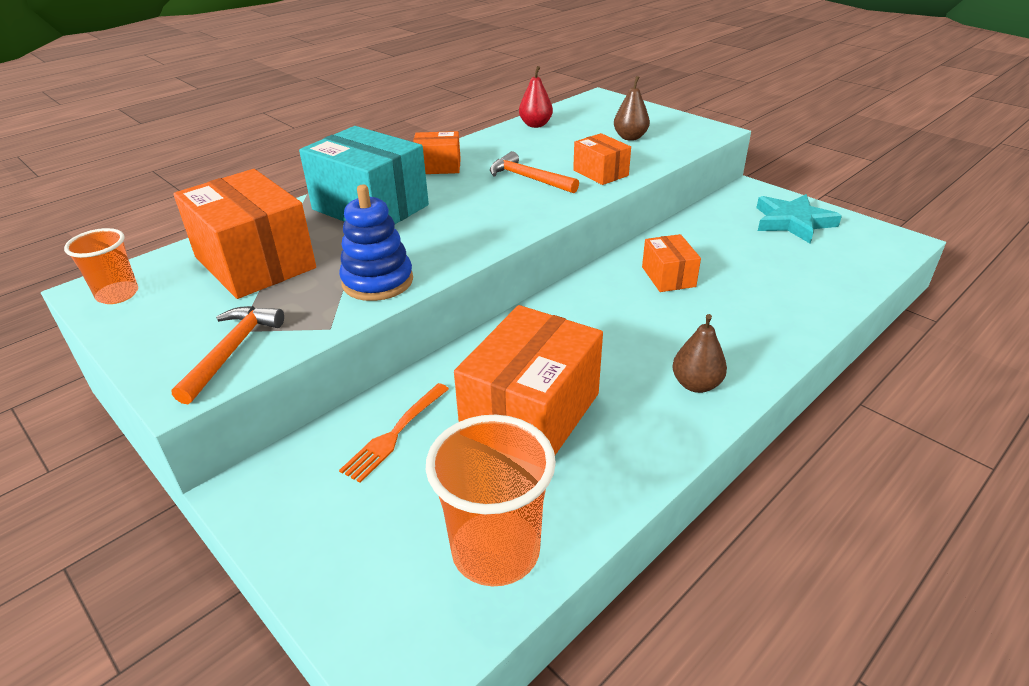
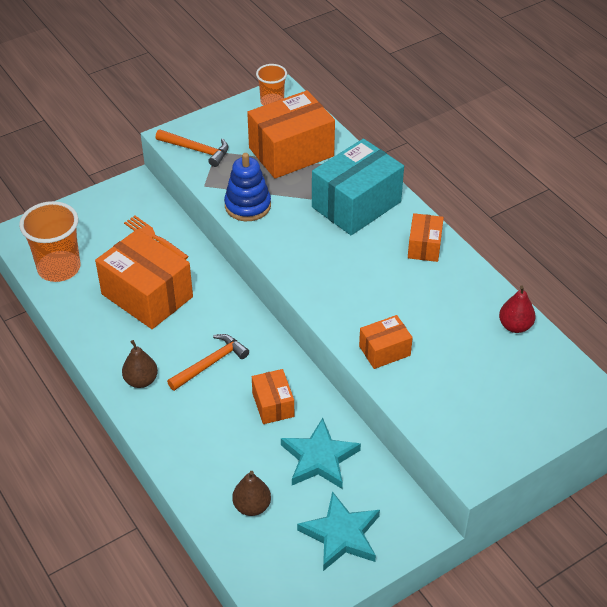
camera: 100 degrees right, 10 degrees up
orange hammer [490,151,579,193] -> orange hammer moved to [167,334,249,391]
brown pear [614,76,650,141] -> brown pear moved to [232,471,271,516]
orange box [642,234,701,292] -> orange box turned 75 degrees clockwise [252,369,294,424]
none -> turquoise star [281,418,361,489]

